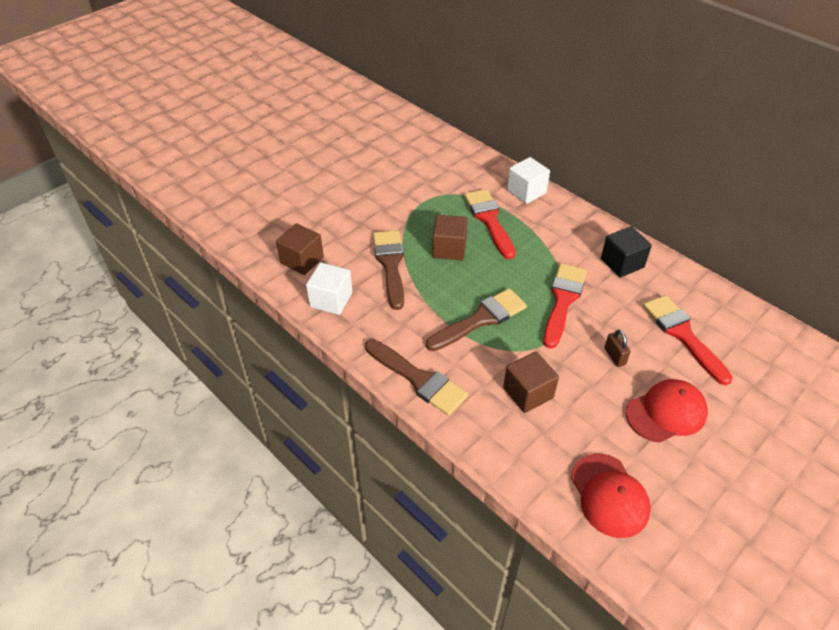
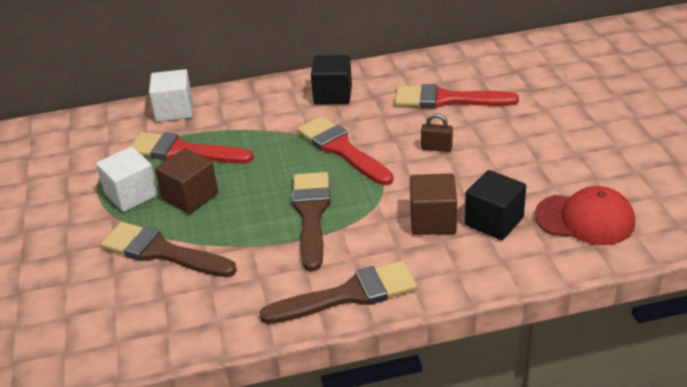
camera: 55 degrees left, 10 degrees down
brown cube [276,223,324,275] -> none
white cube [306,263,353,315] -> white cube moved to [96,147,158,212]
red cap [626,379,708,443] -> none
none -> black cube [465,170,526,240]

